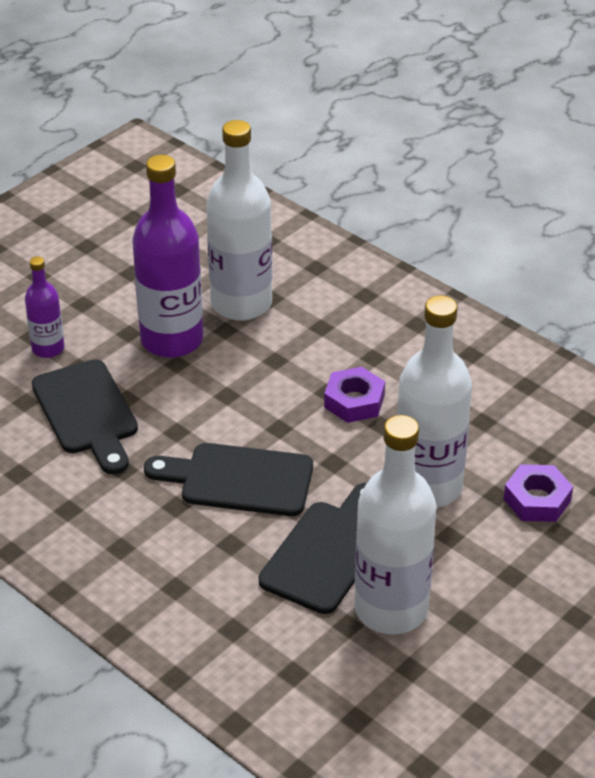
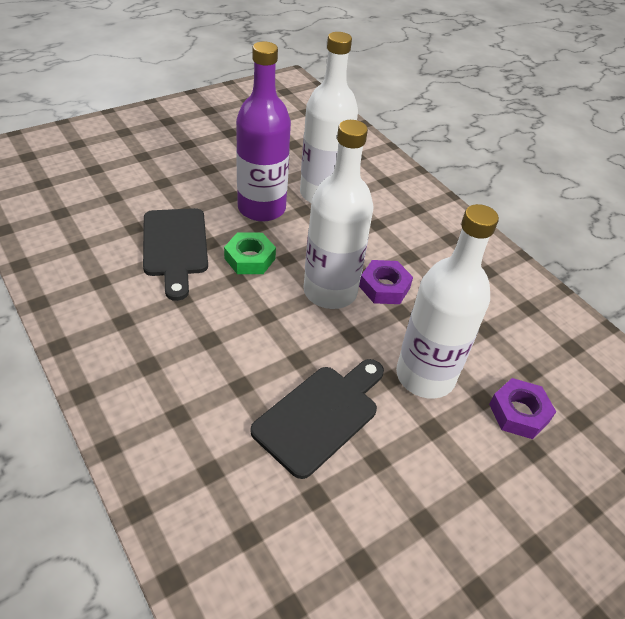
camera: 10 degrees right, 5 degrees up
purple bottle [25,256,64,358] -> none
black cutting board [144,443,313,516] -> none
white bottle [354,415,436,634] -> white bottle moved to [304,120,374,309]
none -> green nut [224,232,276,274]

